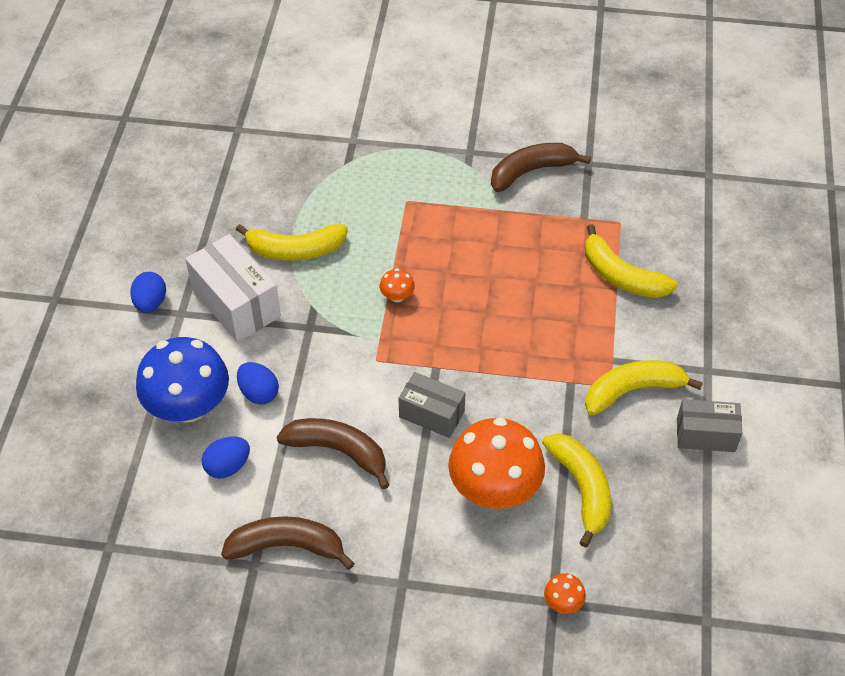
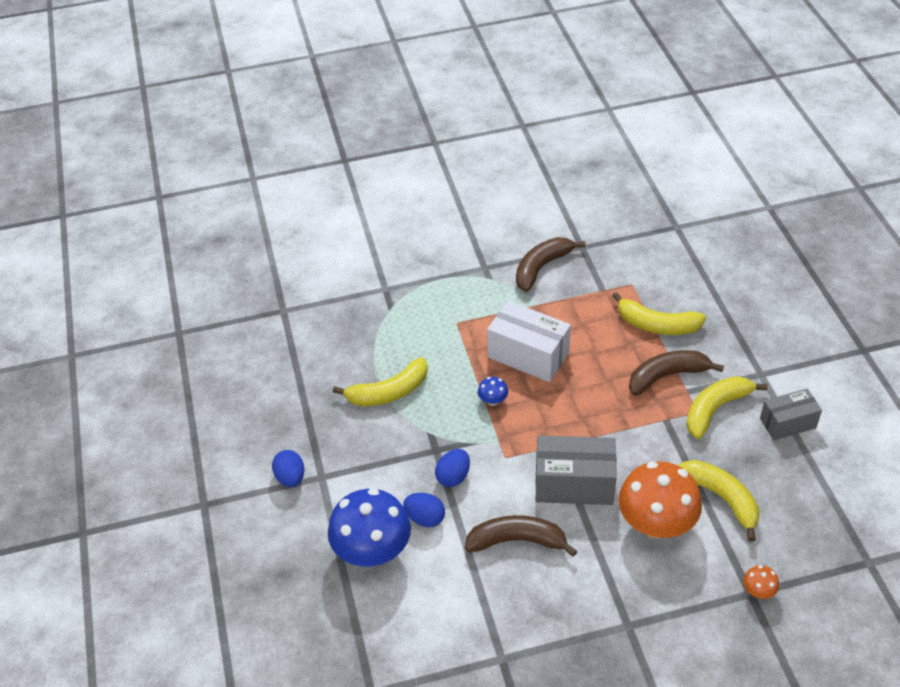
camera: 20 degrees left, 5 degrees down
white box [186,234,281,342] -> white box moved to [487,301,571,382]
blue egg [202,437,250,479] -> blue egg moved to [435,449,470,487]
brown banana [221,516,355,570] -> brown banana moved to [629,350,724,396]
orange mushroom [380,268,415,302] -> blue mushroom [478,377,508,406]
grey box [399,372,465,438] -> grey box [535,435,617,505], size x1.56

